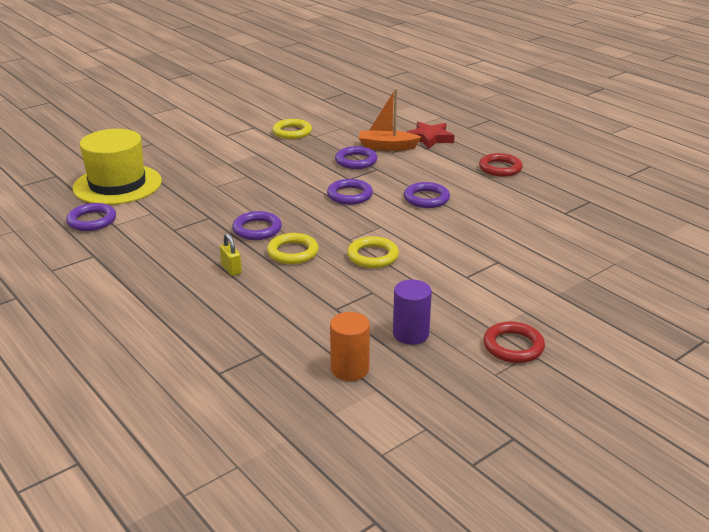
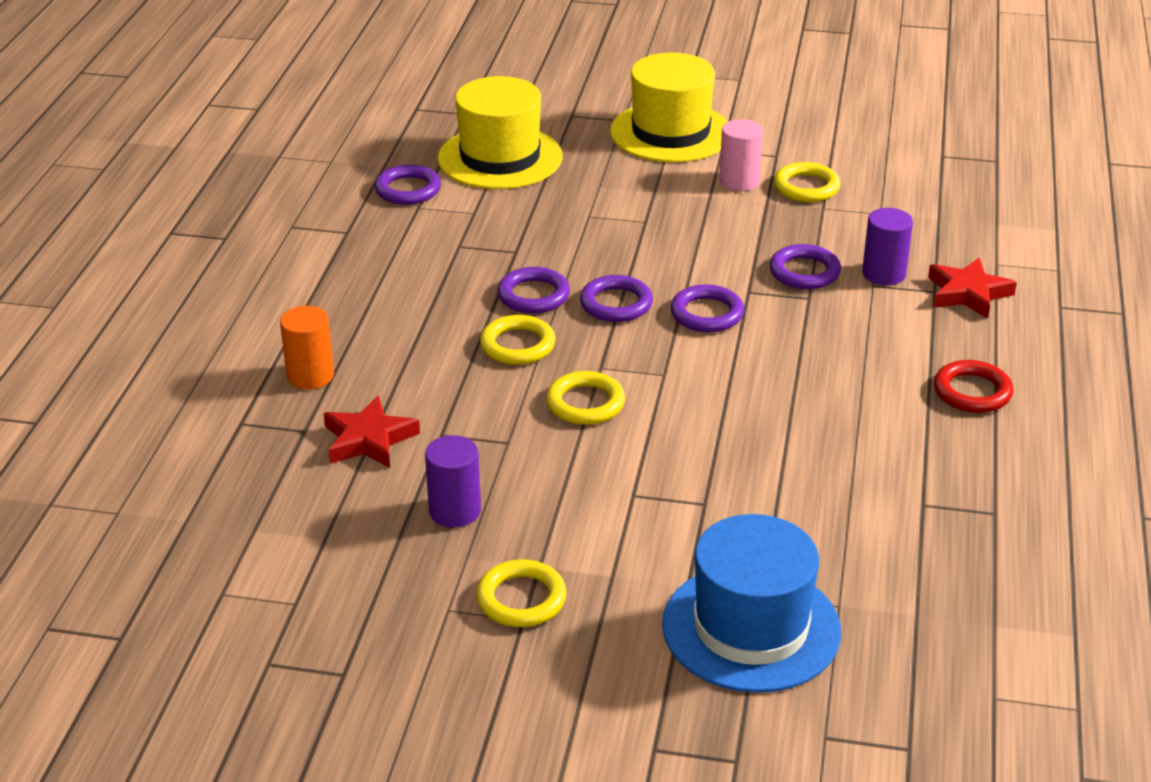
camera: 50 degrees right, 5 degrees up
yellow padlock [220,233,242,276] -> none
orange cylinder [330,312,370,381] -> orange cylinder moved to [280,306,334,389]
orange boat [359,89,421,151] -> purple cylinder [862,208,913,285]
purple ring [404,182,450,208] -> purple ring moved to [580,275,653,322]
red ring [483,321,545,363] -> yellow ring [476,559,567,627]
none -> red star [324,396,420,468]
none -> yellow hat [610,52,728,163]
none -> blue hat [662,514,841,693]
none -> pink cylinder [719,119,763,191]

